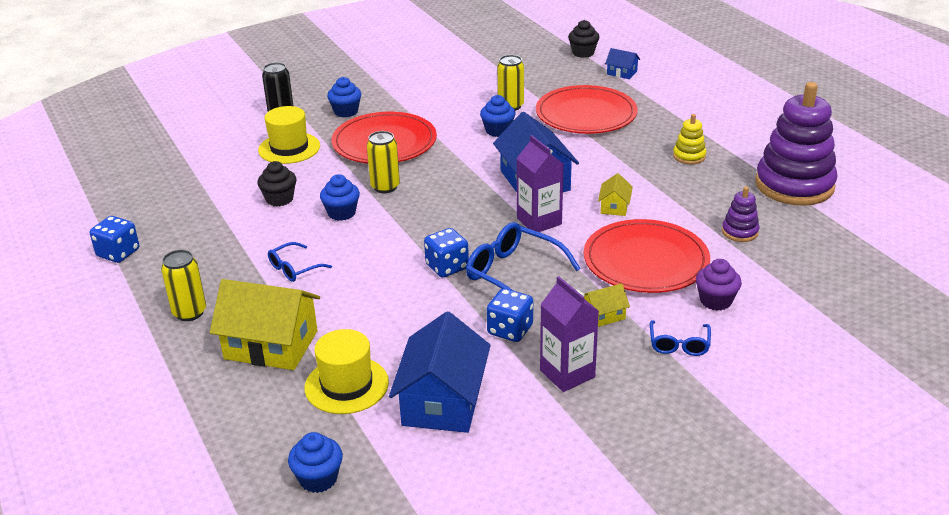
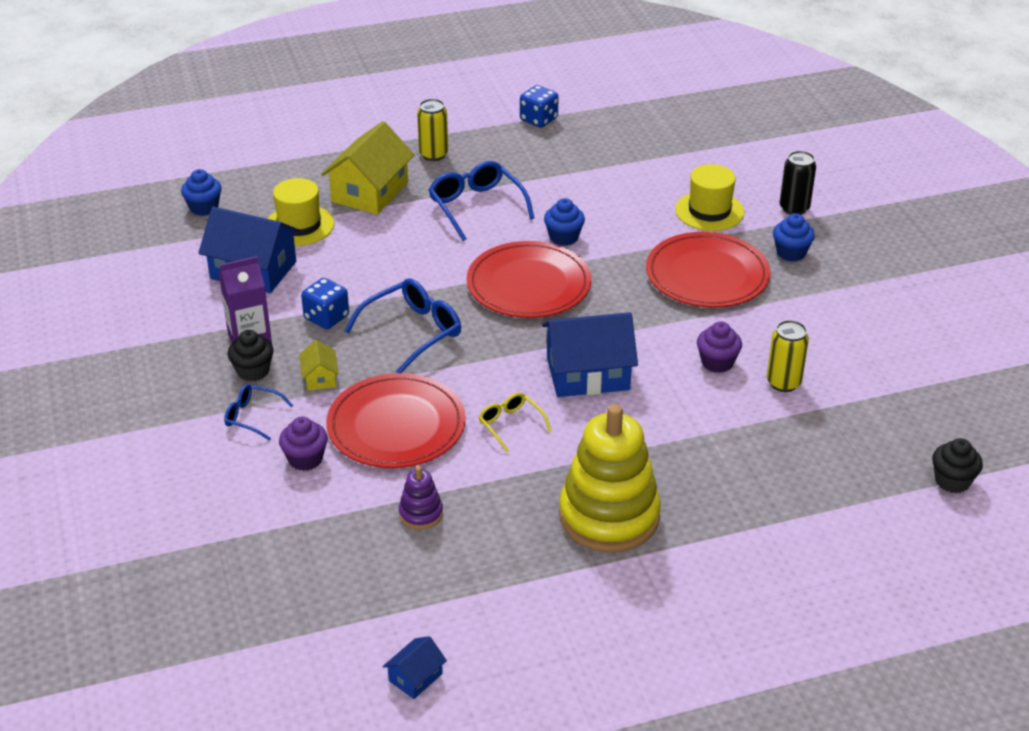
camera: 100 degrees right, 5 degrees up
black cupcake [257,161,297,207] -> black cupcake moved to [227,330,274,381]
blue glasses [268,242,332,282] -> blue glasses [429,161,534,241], size x1.74
yellow can [367,131,400,193] -> none
blue dice [424,228,469,277] -> none
blue cupcake [480,95,516,137] -> purple cupcake [697,321,742,373]
purple carton [516,135,564,232] -> none
red plate [536,85,638,134] -> red plate moved to [467,241,591,318]
yellow house [598,173,633,216] -> yellow glasses [479,393,552,453]
blue house [605,48,640,79] -> blue house moved to [383,636,447,699]
yellow stacking toy [673,114,706,164] -> yellow stacking toy [559,404,661,552], size x2.27
purple stacking toy [755,82,837,206] -> none

